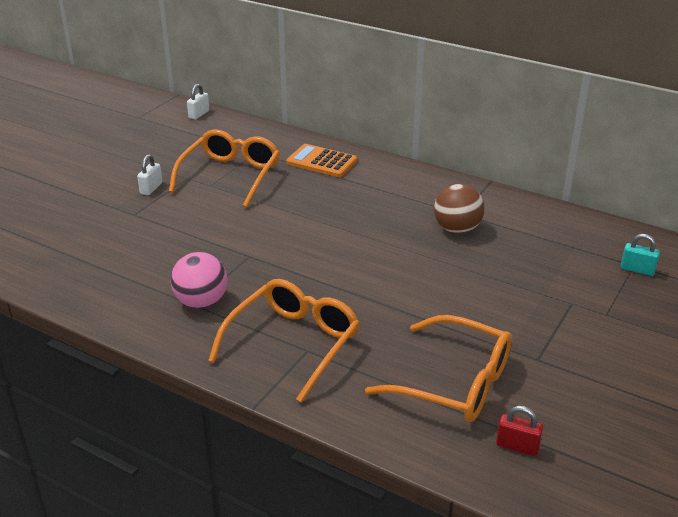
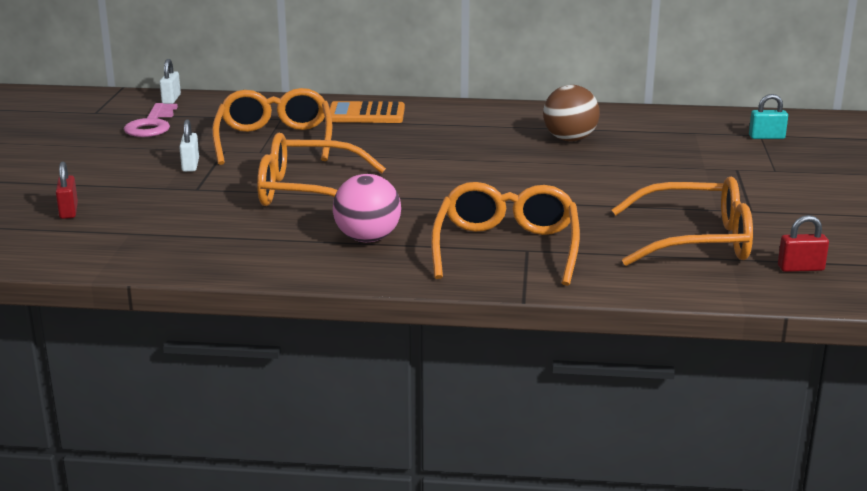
camera: 25 degrees left, 10 degrees down
none -> red padlock [56,162,78,219]
none -> pink key [124,103,178,137]
none -> orange glasses [257,133,386,206]

